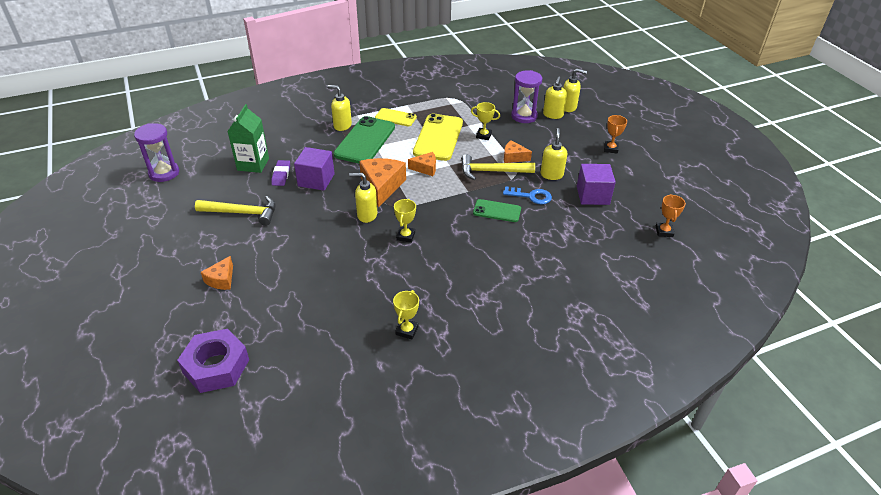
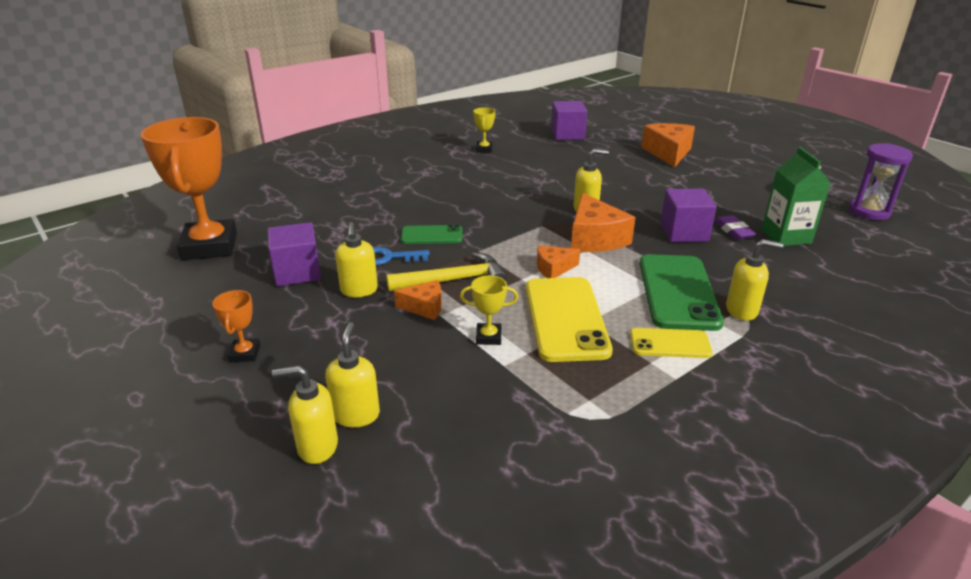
camera: 165 degrees right, 10 degrees down
purple nut [177,329,249,393] -> none
yellow hammer [195,196,276,226] -> none
orange cheese [201,256,233,290] -> orange cheese [641,123,695,167], size x1.77
yellow trophy [394,199,416,243] -> none
purple hourglass [511,70,542,123] -> none
orange trophy [656,194,686,237] -> orange trophy [141,117,237,260], size x2.36
none -> purple cube [551,101,587,140]

